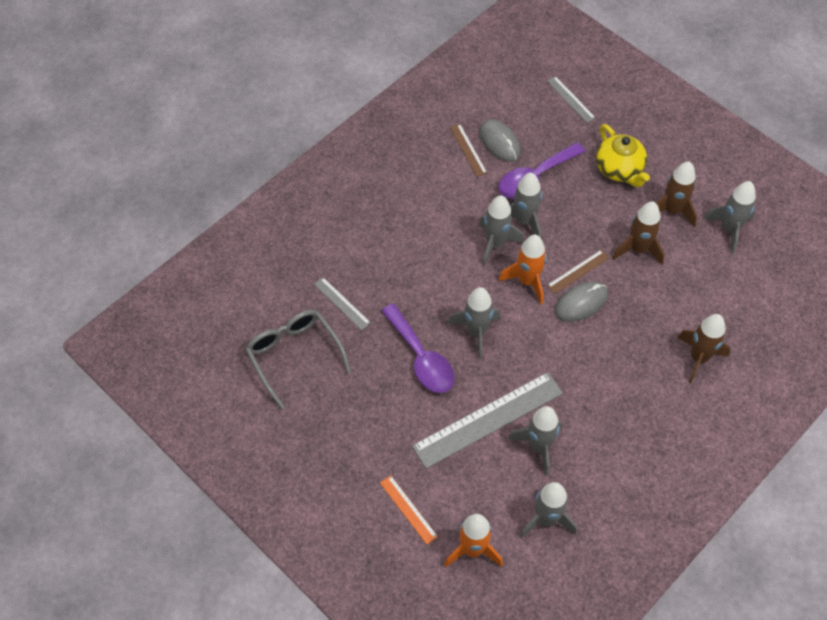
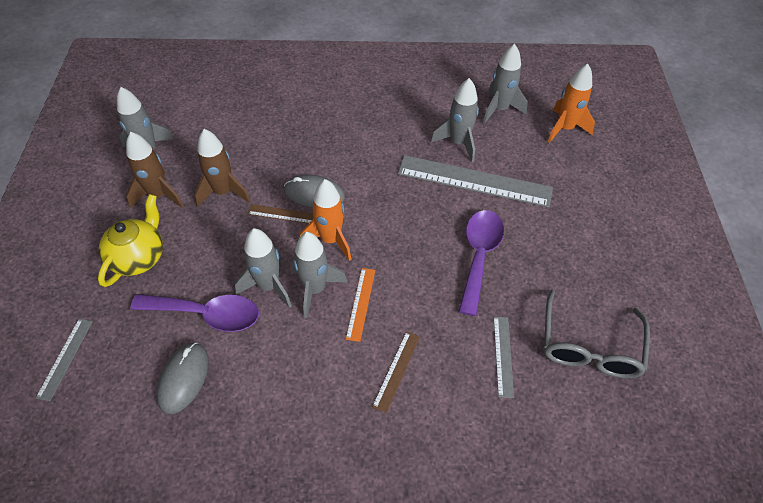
camera: 135 degrees left, 5 degrees down
orange ruler [380,475,438,544] -> orange ruler moved to [346,268,375,342]
grey rocket [449,287,501,359] -> none
brown ruler [450,124,487,177] -> brown ruler moved to [372,331,420,413]
brown rocket [677,314,730,383] -> none

